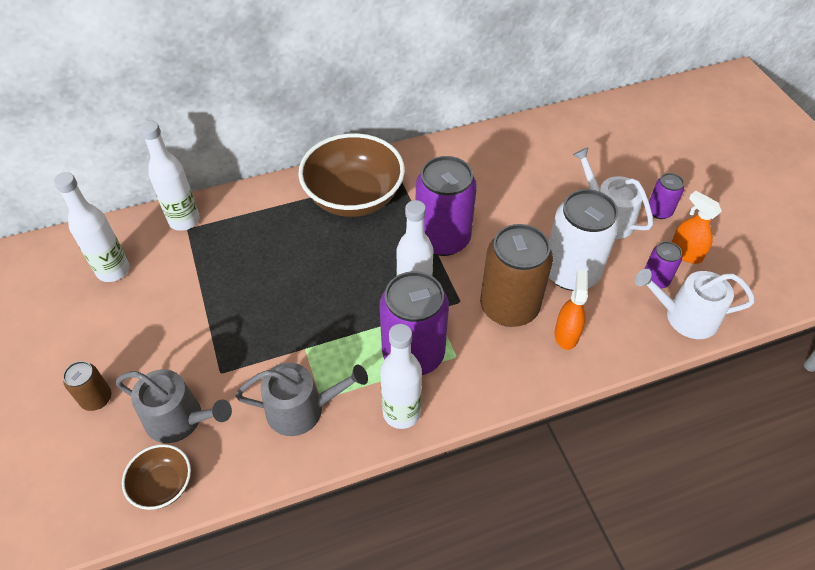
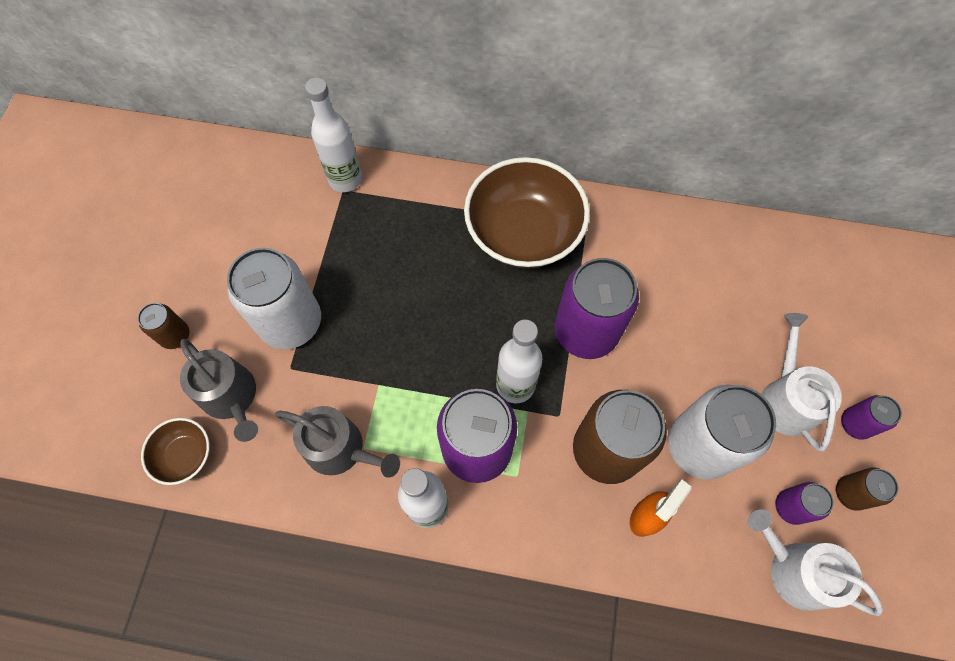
camera: 30 degrees right, 15 degrees up
white bottle [54,172,129,282] -> none
orange spray bottle [672,191,722,264] -> brown can [836,468,898,511]
none -> white can [227,248,321,349]

